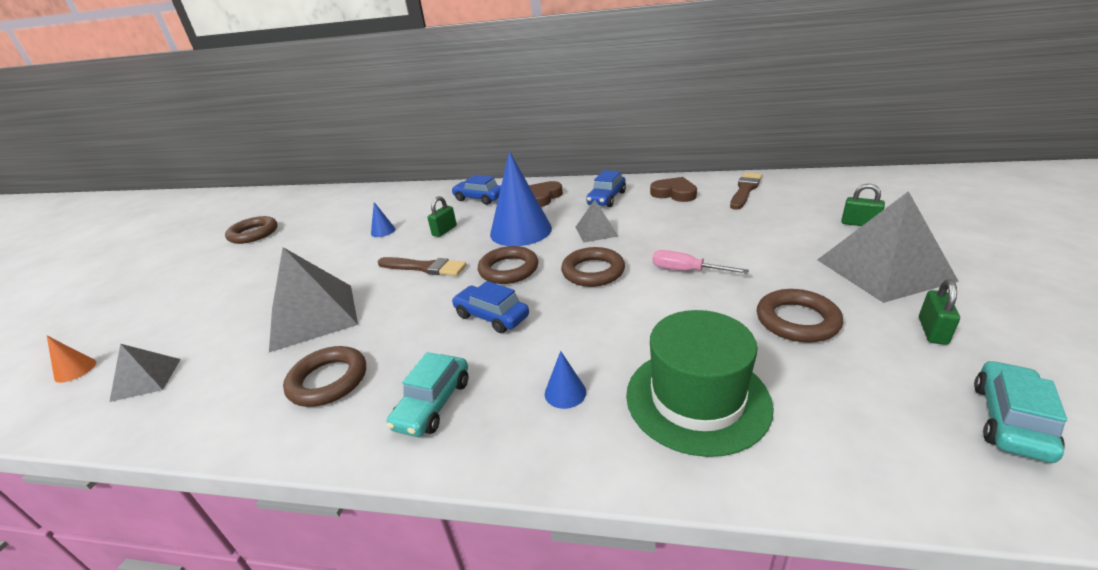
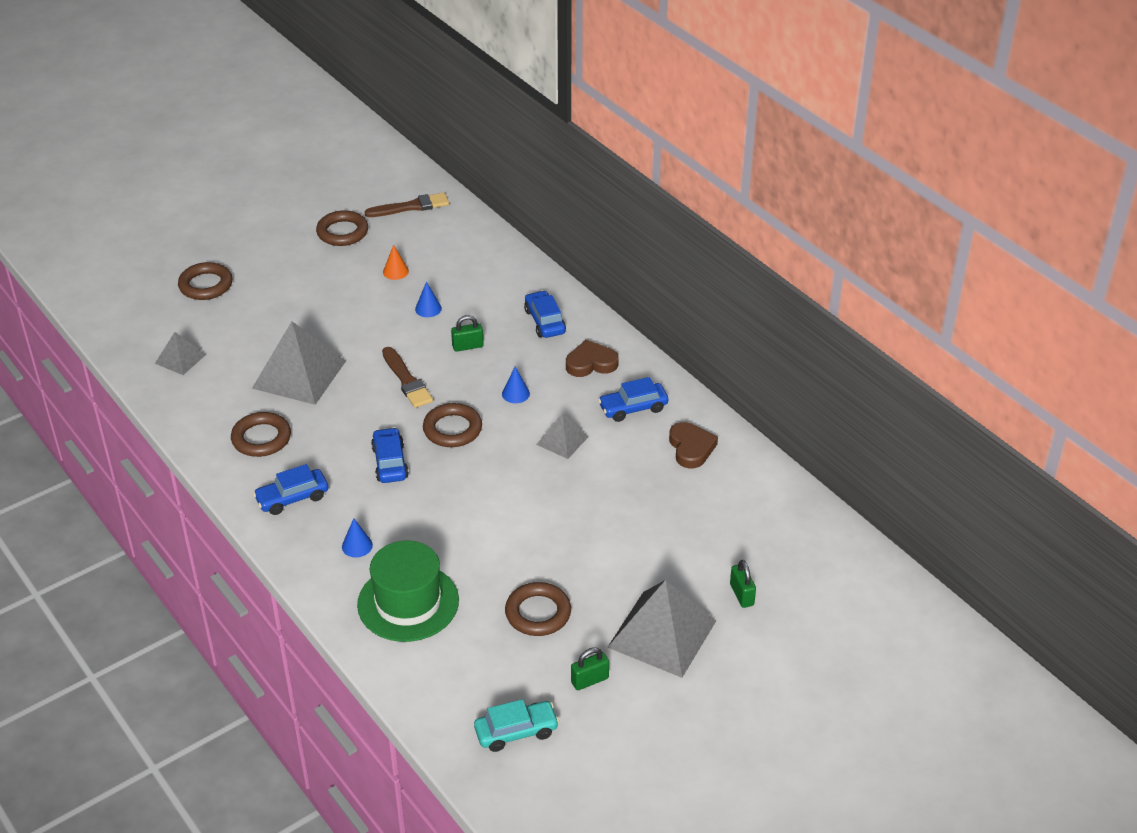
camera: 40 degrees right, 10 degrees up
orange cone [47,336,96,383] -> orange cone moved to [383,245,409,280]
turquoise car [386,352,468,437] -> blue car [253,464,328,515]
blue cone [490,151,552,246] -> blue cone [502,367,530,403], size x0.42
brown ring [561,247,625,287] -> brown ring moved to [178,262,232,300]
pink screwdriver [652,250,749,274] -> none
brown brush [730,172,762,210] -> brown brush moved to [365,193,449,217]

